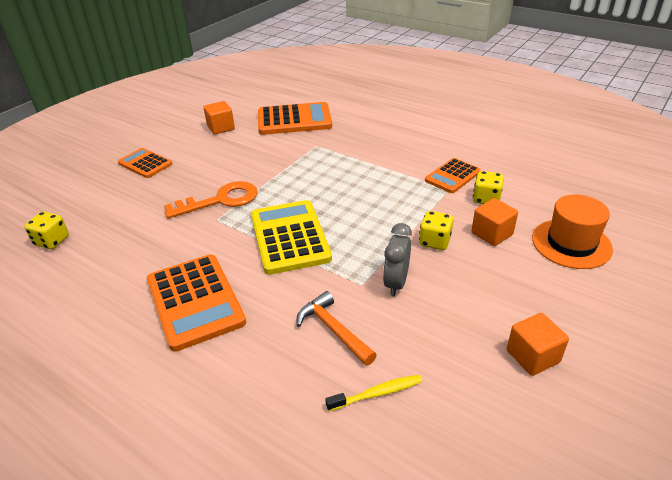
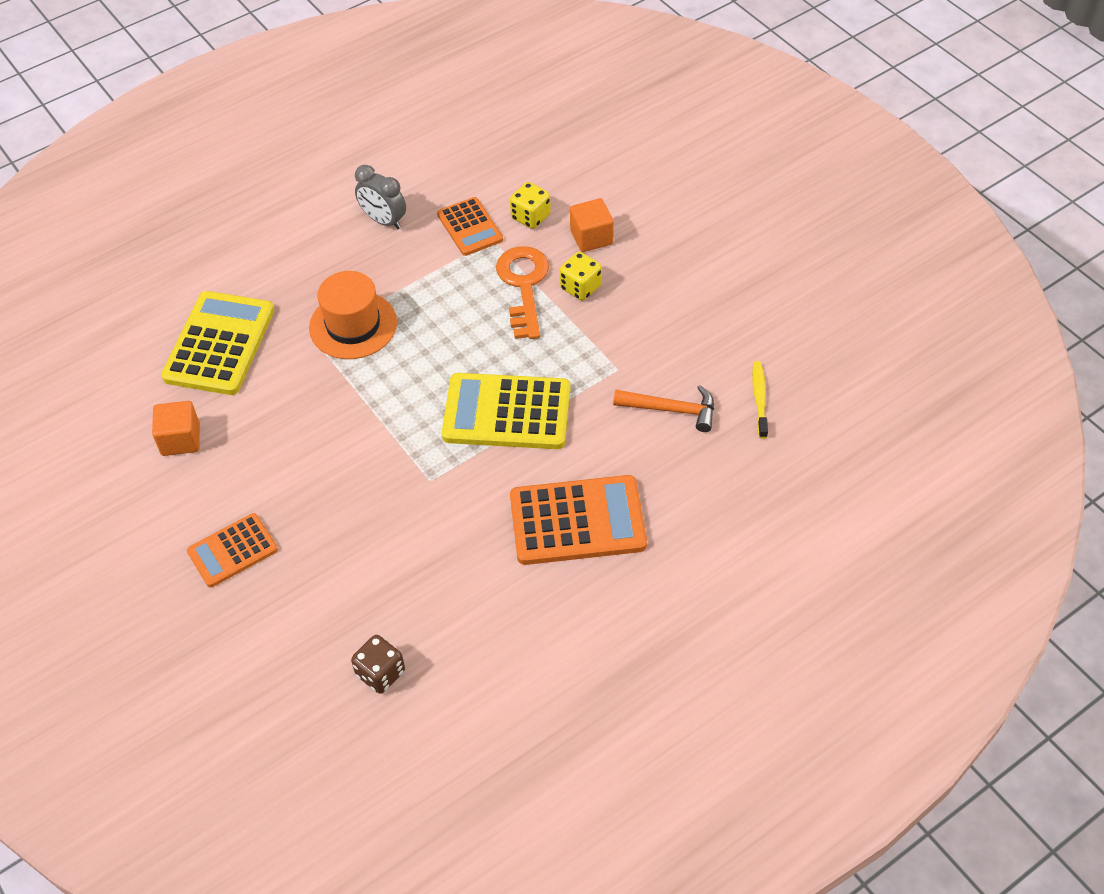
camera: 70 degrees left, 15 degrees up
yellow dice [24,212,69,249] -> brown dice [351,635,405,694]
orange key [164,181,258,219] -> orange key moved to [496,246,549,339]
orange calculator [258,102,332,135] -> yellow calculator [161,291,274,395]
orange hammer [297,291,377,366] -> orange hammer turned 150 degrees counterclockwise [613,385,714,432]
grey clock [383,223,412,297] -> grey clock moved to [355,165,406,229]
orange cube [507,313,569,376] -> none
orange hat [532,194,613,269] -> orange hat moved to [309,271,397,359]

